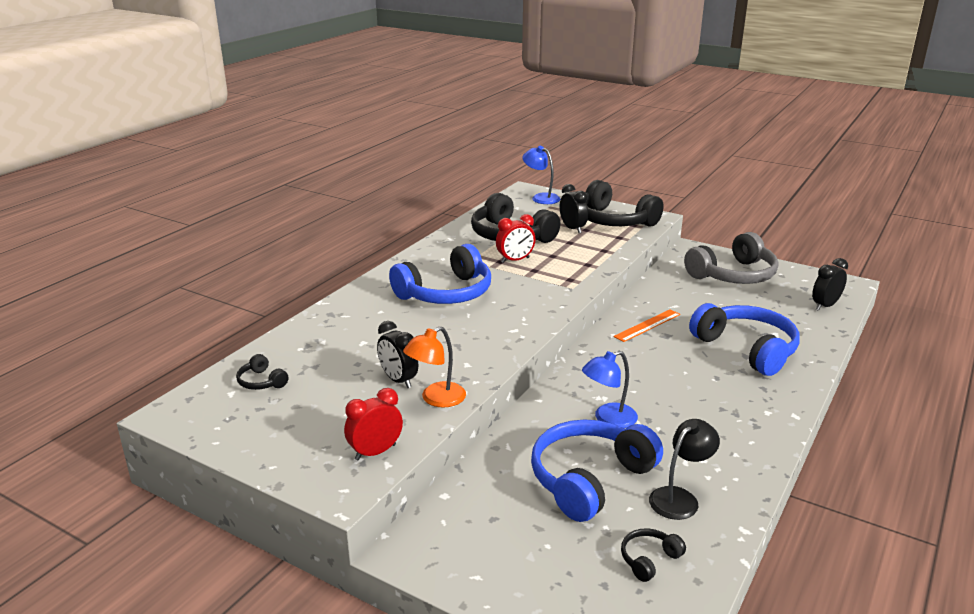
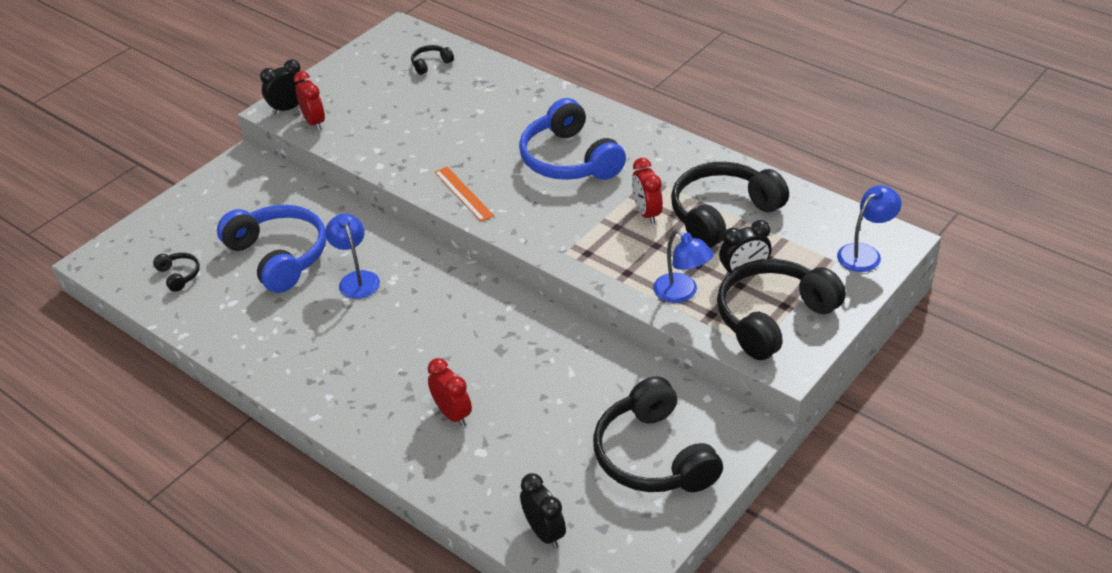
camera: 100 degrees right, 15 degrees up
black clock [377,321,418,388] -> black clock moved to [260,59,305,114]
orange lamp [403,326,466,408] -> none
orange ruler [613,309,680,342] -> orange ruler moved to [434,167,494,222]
black lamp [649,419,720,520] -> none
grey headphones [684,232,778,284] -> black headphones [593,376,723,492]
blue headphones [689,303,800,376] -> red clock [428,358,472,427]
none -> blue lamp [653,229,713,303]

